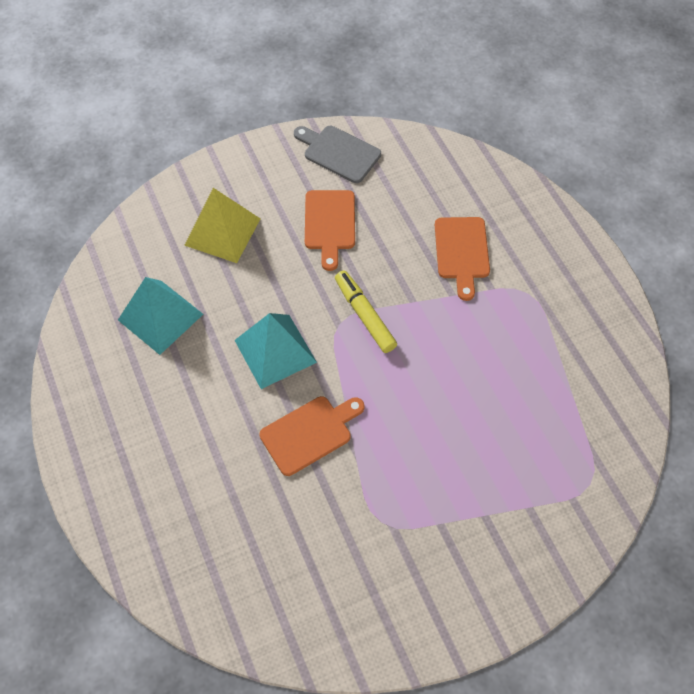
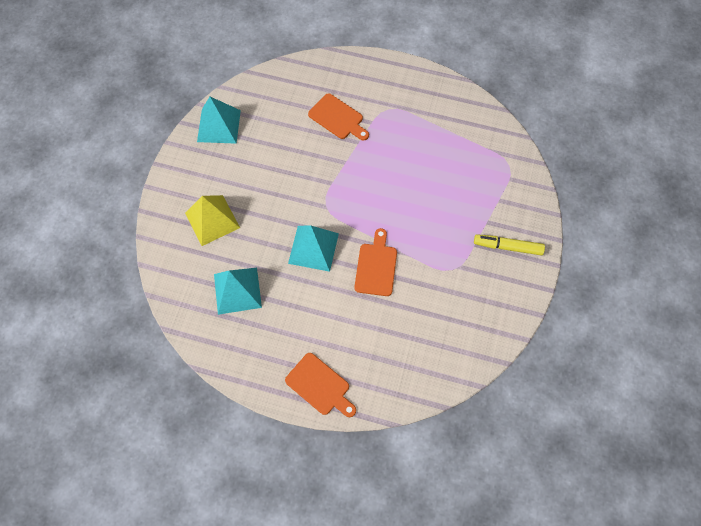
camera: 50 degrees left, 5 degrees up
grey cutting board [294,126,381,183] -> turquoise pyramid [197,97,241,144]
orange cutting board [305,190,355,271] -> orange cutting board moved to [285,353,356,417]
yellow marker [335,271,397,353] -> yellow marker moved to [474,234,545,255]

